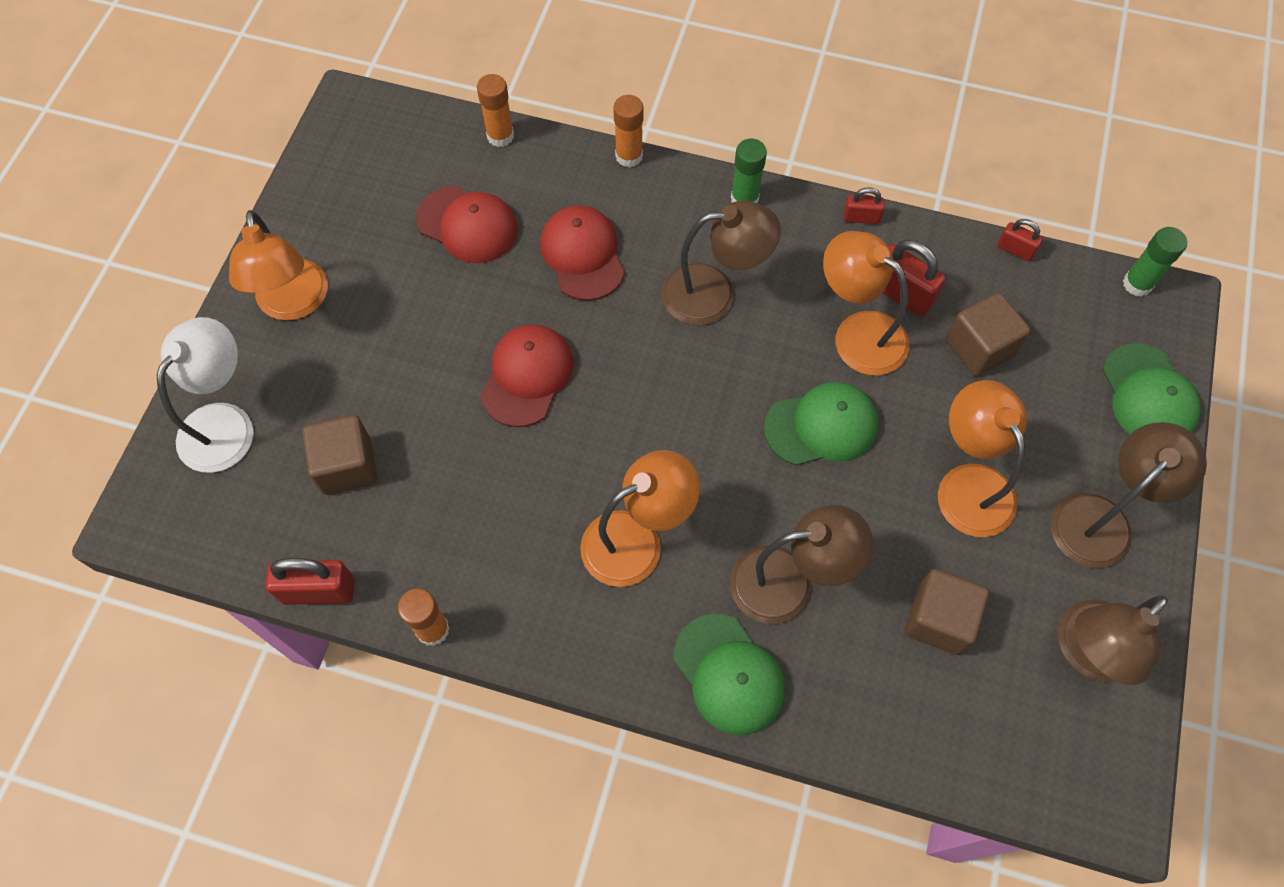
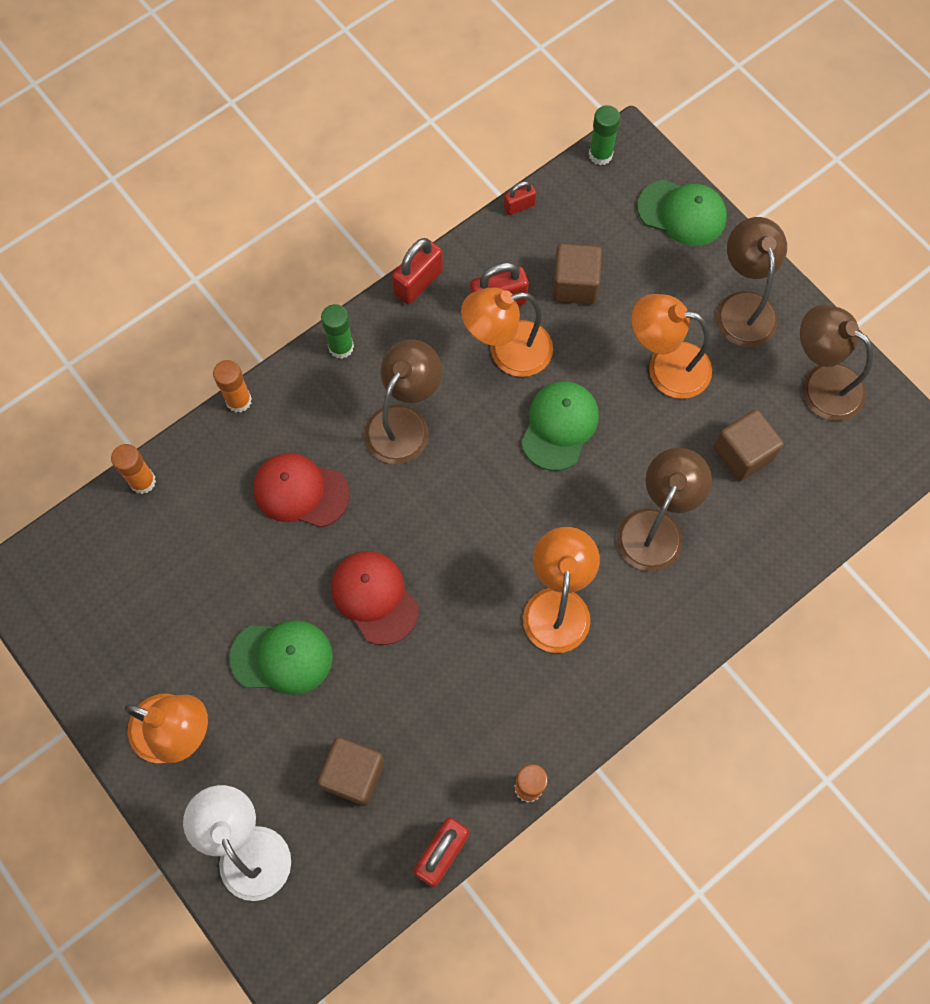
camera: 55 degrees left, 5 degrees up
red cap [416,186,518,263] -> none
green cap [674,613,785,735] -> green cap moved to [229,620,333,695]
red padlock [843,188,884,224] -> red padlock [392,238,443,305], size x1.73
brown lamp [1058,595,1168,685] -> brown lamp turned 135 degrees clockwise [800,305,873,421]

